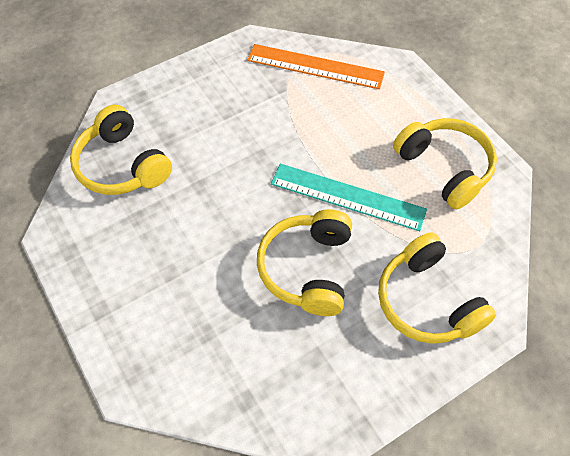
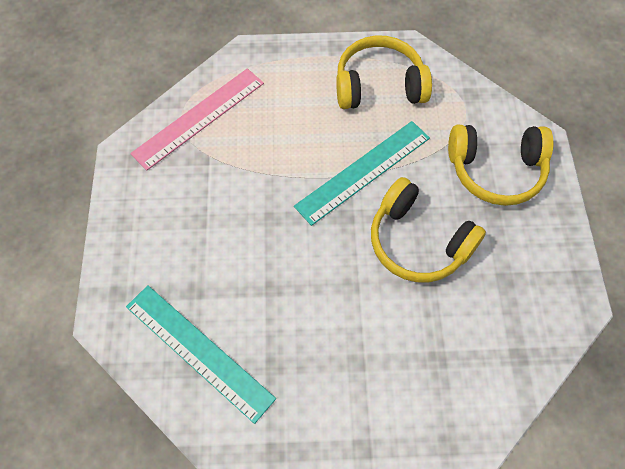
camera: 60 degrees left, 5 degrees up
yellow headphones [70,105,172,195] -> turquoise ruler [126,285,276,424]
orange ruler [247,44,385,89] -> pink ruler [130,68,264,170]

